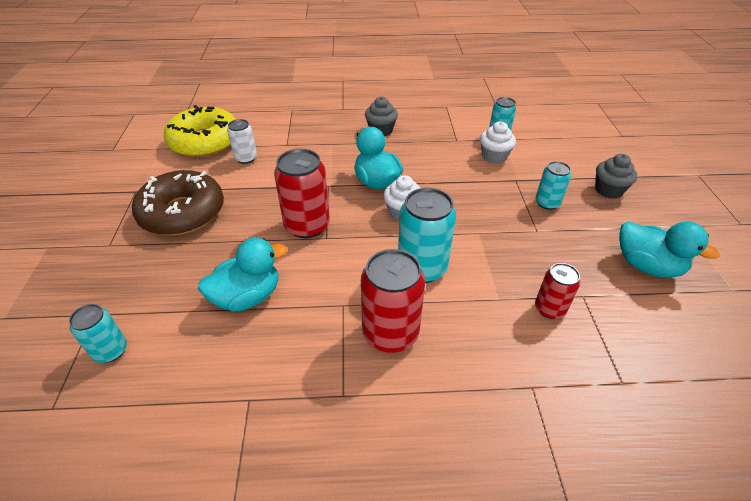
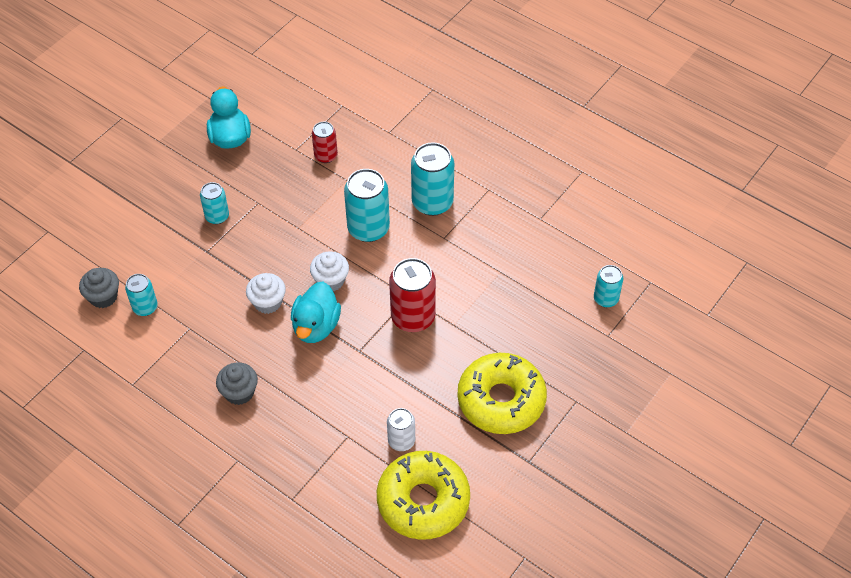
camera: 140 degrees left, 10 degrees up
brown donut [132,170,224,236] -> yellow donut [458,353,547,434]
turquoise duck [198,238,287,312] -> none
red can [361,249,425,353] -> turquoise can [411,143,454,216]
white cupcake [480,121,516,164] -> white cupcake moved to [246,273,286,314]
grey cupcake [595,154,637,199] -> grey cupcake moved to [79,268,119,308]

